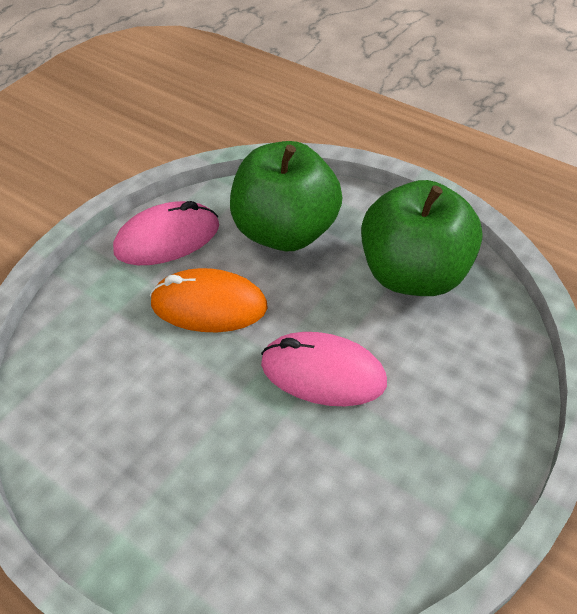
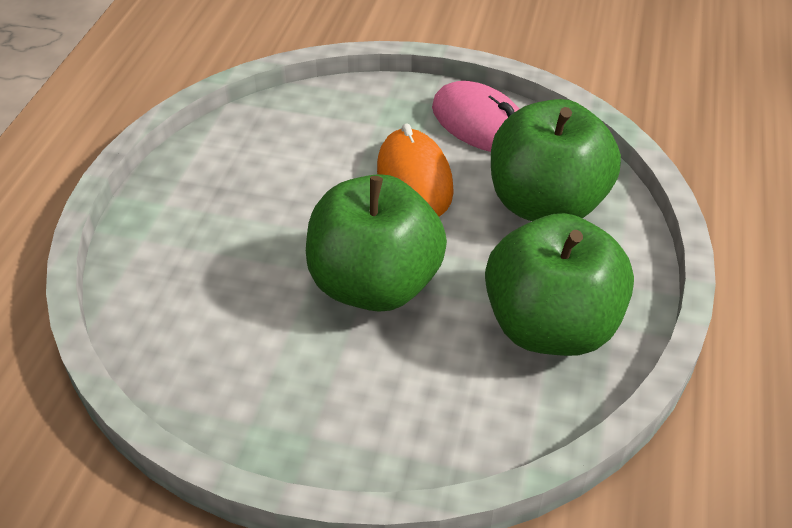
camera: 65 degrees right, 5 degrees down
pink mouse [261,332,387,406] -> green apple [306,174,447,312]

